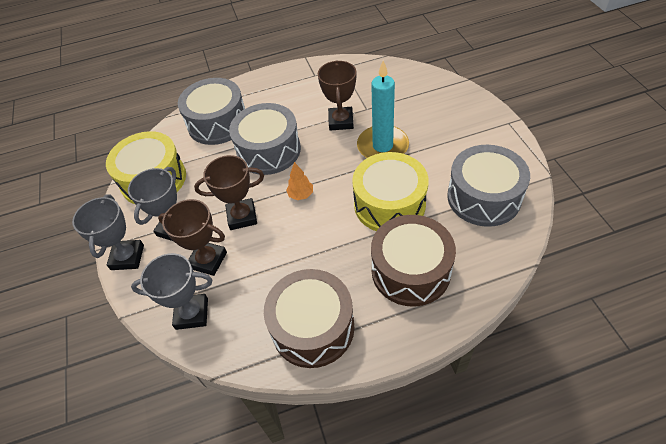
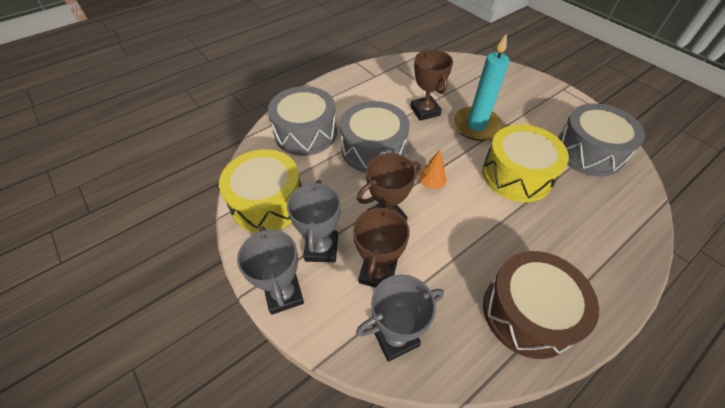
camera: 25 degrees left, 0 degrees up
brown trophy [158,199,227,276] -> brown trophy turned 75 degrees counterclockwise [353,204,410,288]
brown drum [371,215,456,307] -> none

